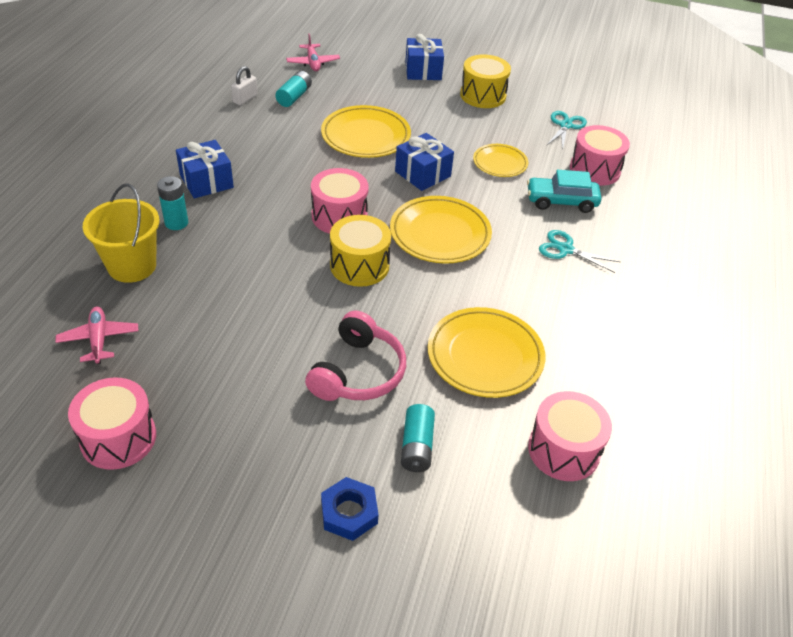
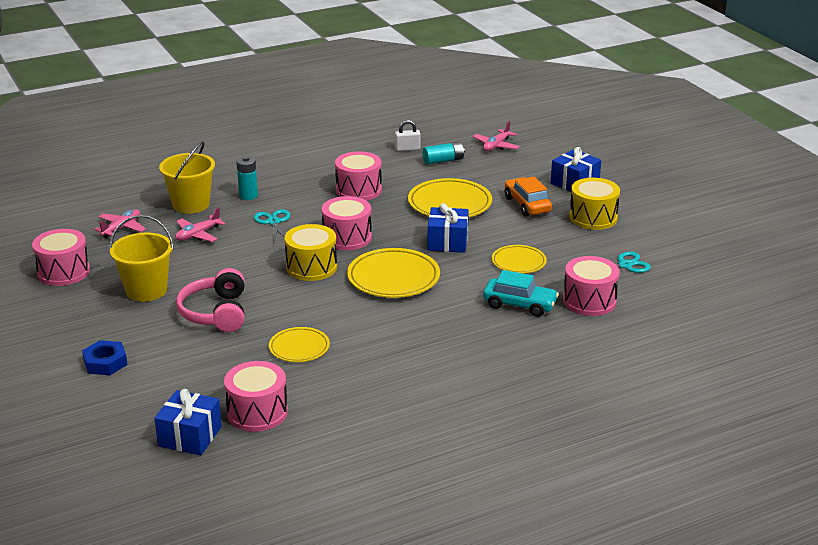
camera: 50 degrees right, 15 degrees down
blue gift [176,140,234,199] -> blue gift moved to [154,389,222,455]
pink headphones [305,311,406,401] -> pink headphones turned 105 degrees clockwise [176,268,245,332]
turquoise battery [401,404,435,472] -> none
yellow plate [428,307,545,398] -> yellow plate [269,327,330,362], size x0.60
turquoise car [527,170,601,213] -> turquoise car turned 150 degrees clockwise [483,270,559,317]
turquoise scissors [539,230,620,273] -> turquoise scissors moved to [254,209,290,242]
none -> yellow bucket [109,215,174,302]
none -> pink plane [175,208,225,242]
none -> pink drum [335,151,382,201]
none -> orange car [505,177,552,217]

